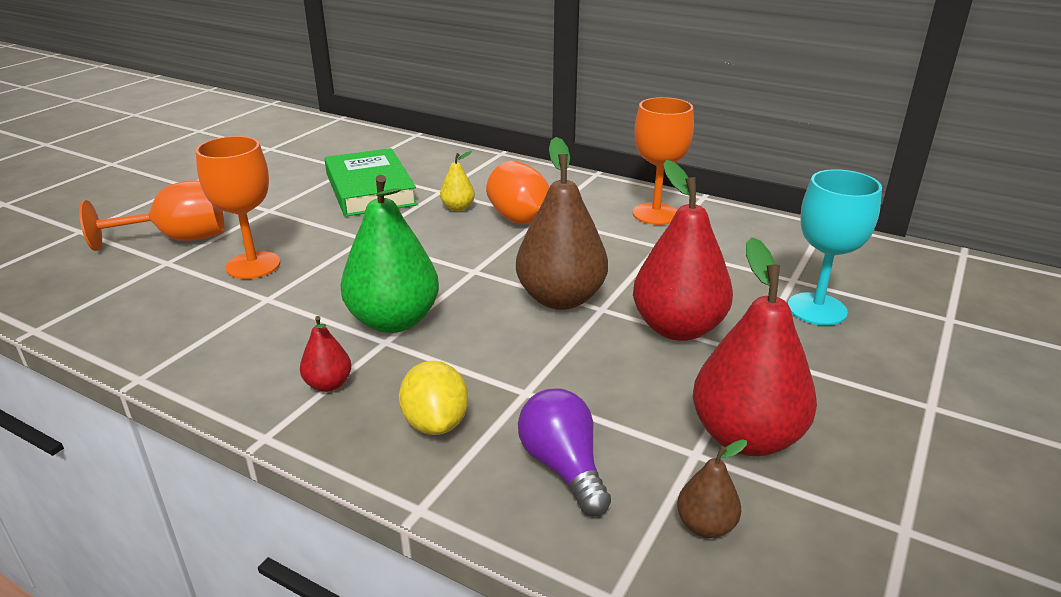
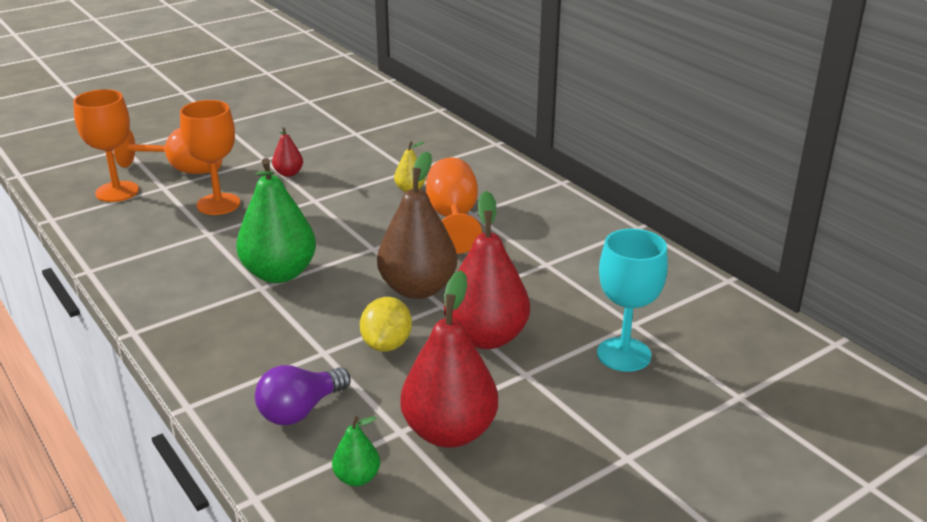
camera: 25 degrees right, 0 degrees up
red pear [300,316,351,392] -> red pear moved to [272,127,303,177]
green book [324,148,417,217] -> none
yellow lemon [399,361,468,435] -> yellow lemon moved to [360,297,412,352]
purple light bulb [518,388,611,516] -> purple light bulb turned 135 degrees counterclockwise [255,365,351,425]
orange goblet [633,97,694,225] -> orange goblet moved to [73,89,139,202]
brown pear [677,439,747,538] -> green pear [332,416,380,486]

